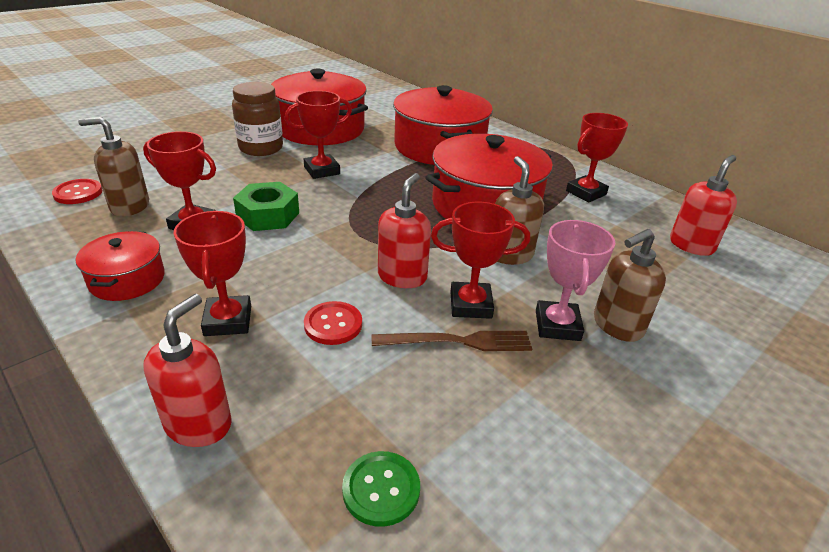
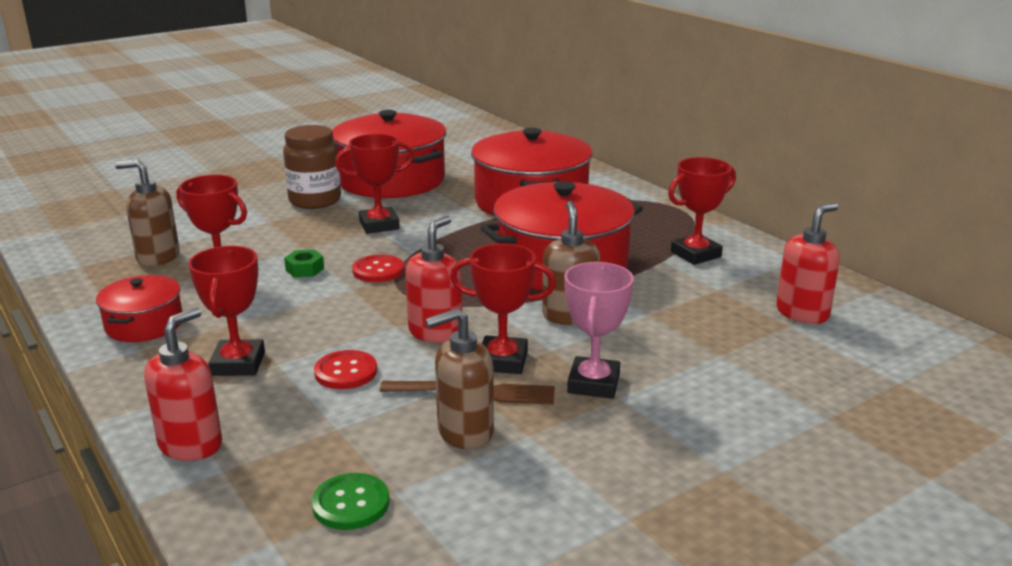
camera: 10 degrees right, 10 degrees down
red button [52,179,103,204] -> red button moved to [352,254,404,282]
green nut [233,182,299,231] -> green nut [284,249,324,278], size x0.55
brown soap dispenser [594,229,666,342] -> brown soap dispenser moved to [425,308,494,449]

